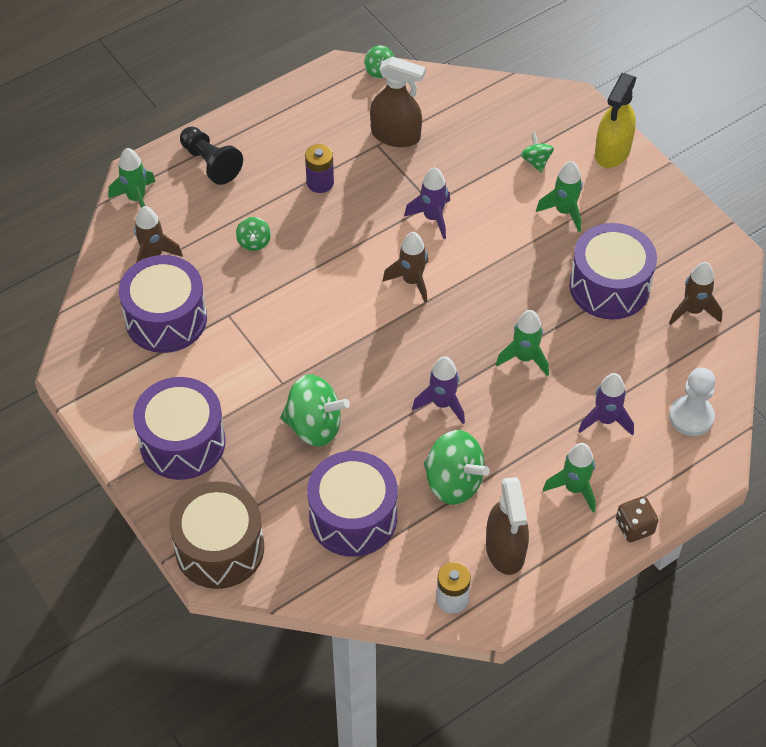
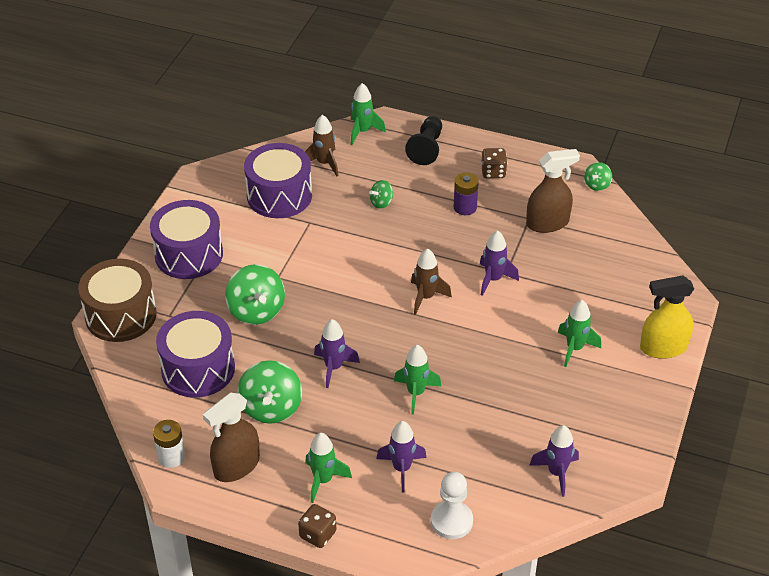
camera: 55 degrees right, 10 degrees down
brown spray bottle [370,56,426,147] -> brown spray bottle turned 90 degrees counterclockwise [526,149,580,233]
green spinning top [521,132,554,172] -> none
purple drum [569,223,657,320] -> none
brown rocket [669,262,723,325] -> purple rocket [529,425,579,497]
none -> brown dice [481,148,507,178]

